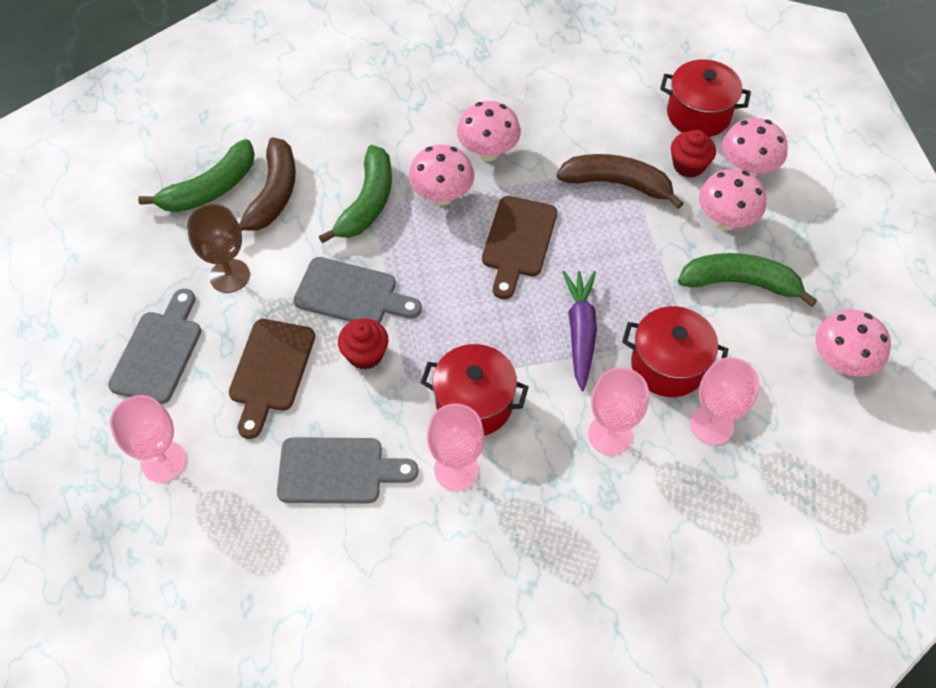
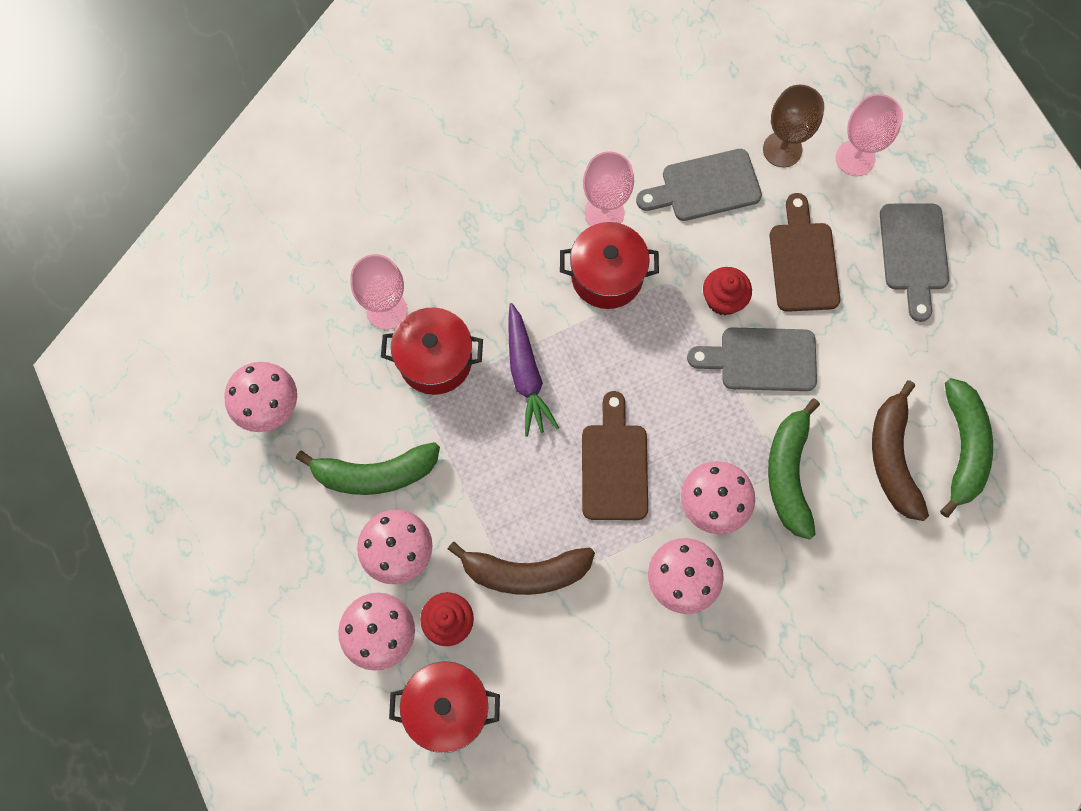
camera: 165 degrees right, 15 degrees up
green banana [138,139,255,212] -> green banana turned 150 degrees clockwise [940,378,993,518]
brown goblet [187,204,250,293] -> brown goblet moved to [763,85,824,168]
pink goblet [588,367,649,455] -> none

